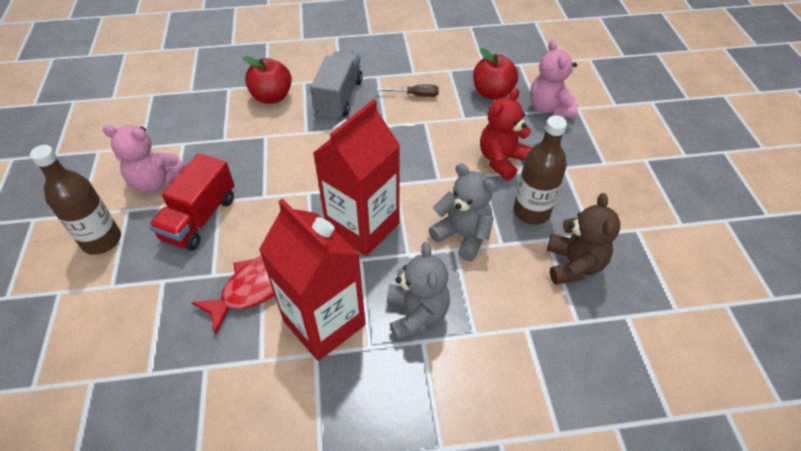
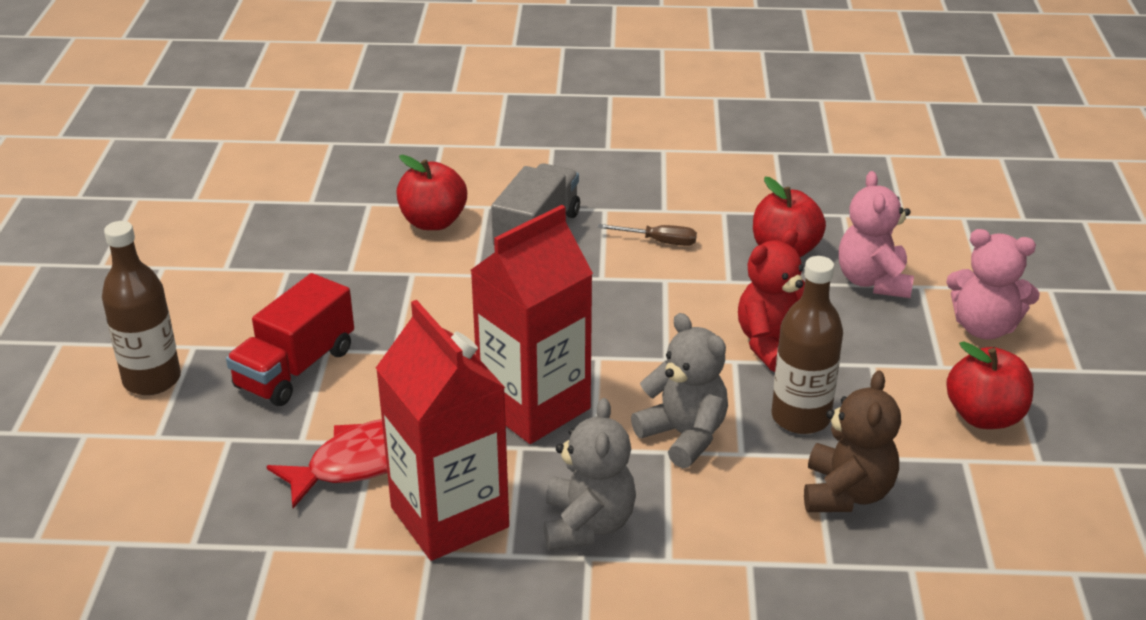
camera: 10 degrees right, 15 degrees down
pink teddy bear [102,125,185,192] -> pink teddy bear moved to [946,229,1040,340]
none -> red apple [946,341,1034,429]

